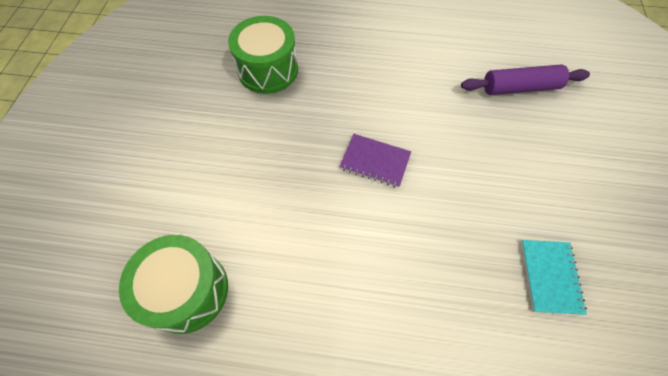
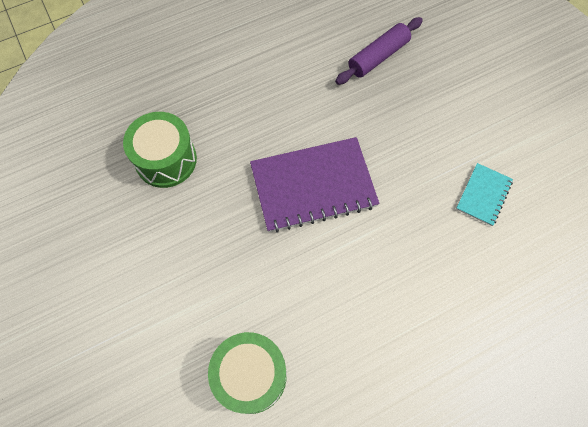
camera: 35 degrees left, 5 degrees up
purple notebook [339,134,411,188] -> purple notebook [250,137,379,233], size x2.00
turquoise notebook [521,240,587,315] -> turquoise notebook turned 60 degrees clockwise [456,163,513,226]

